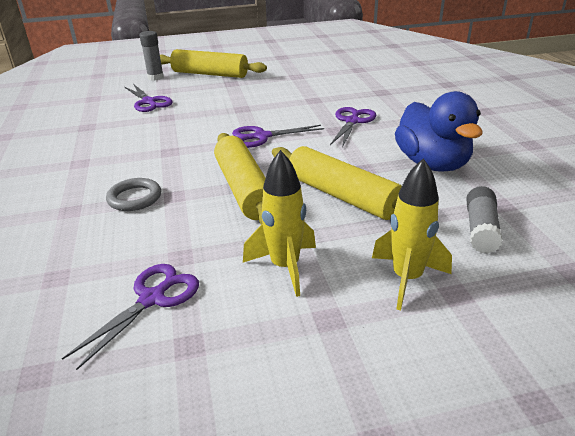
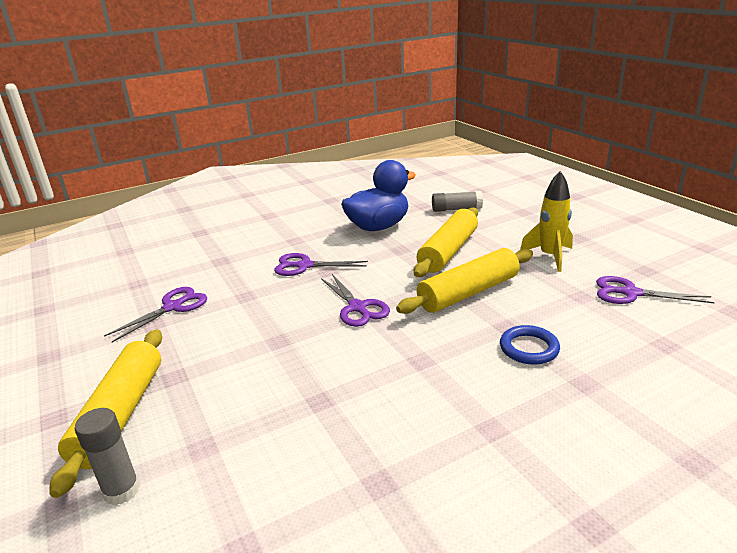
camera: 105 degrees left, 5 degrees down
grey ring [106,178,161,211] -> blue ring [500,325,560,365]
purple scissors [125,84,173,112] -> purple scissors moved to [104,287,208,342]
yellow rocket [372,158,452,310] -> none

